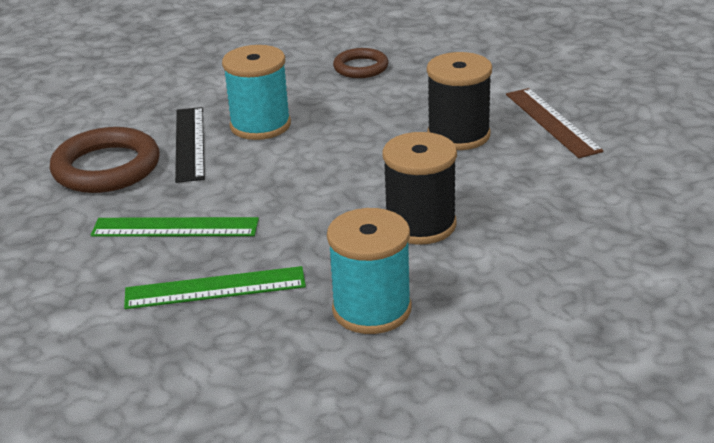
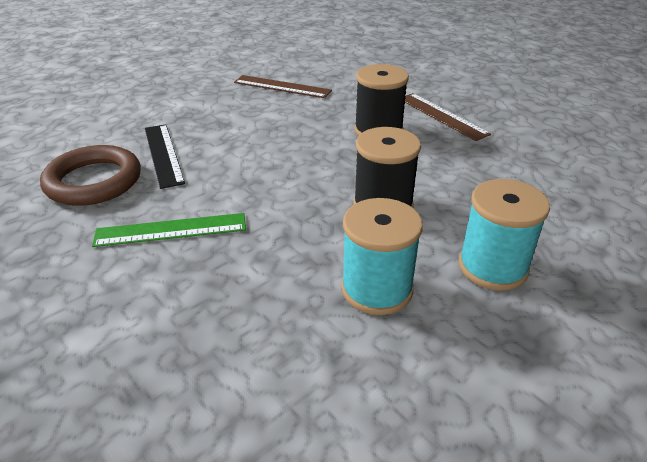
camera: 15 degrees left, 5 degrees up
green ruler [124,266,306,309] -> none
turquoise spool [222,45,291,140] -> turquoise spool moved to [459,179,550,290]
brown ring [333,48,388,78] -> brown ruler [234,75,332,98]

